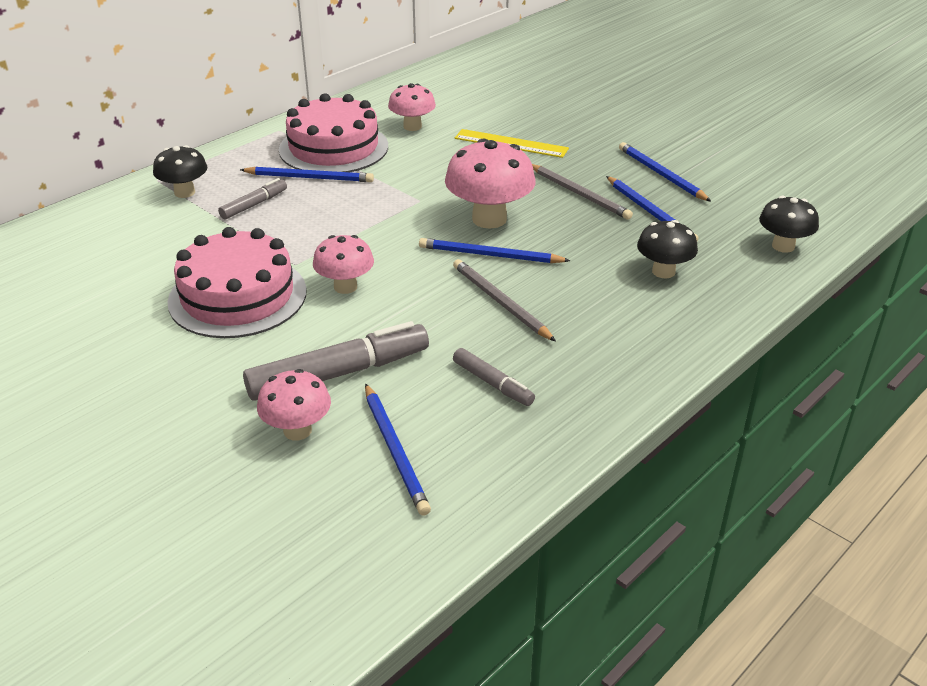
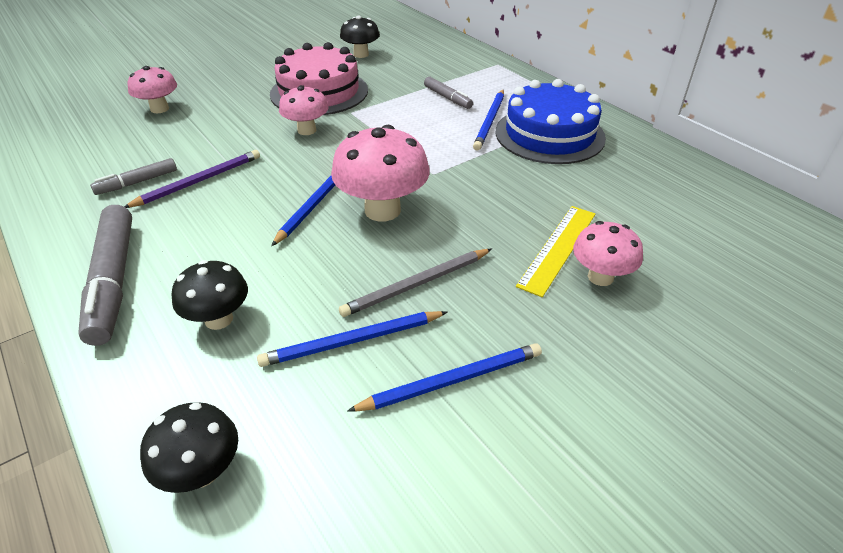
camera: 100 degrees right, 5 degrees up
black mushroom [153,145,207,198] -> black mushroom moved to [340,16,380,58]
grey marker [243,321,429,401] -> grey marker moved to [78,205,132,346]
pink cake [279,93,388,172] -> blue cake [495,79,606,164]
blue pencil [365,383,431,516] -> none
pink mushroom [388,83,436,131] -> pink mushroom moved to [573,221,643,286]
grey pencil [453,259,556,342] -> none
none -> purple pencil [124,150,260,208]

